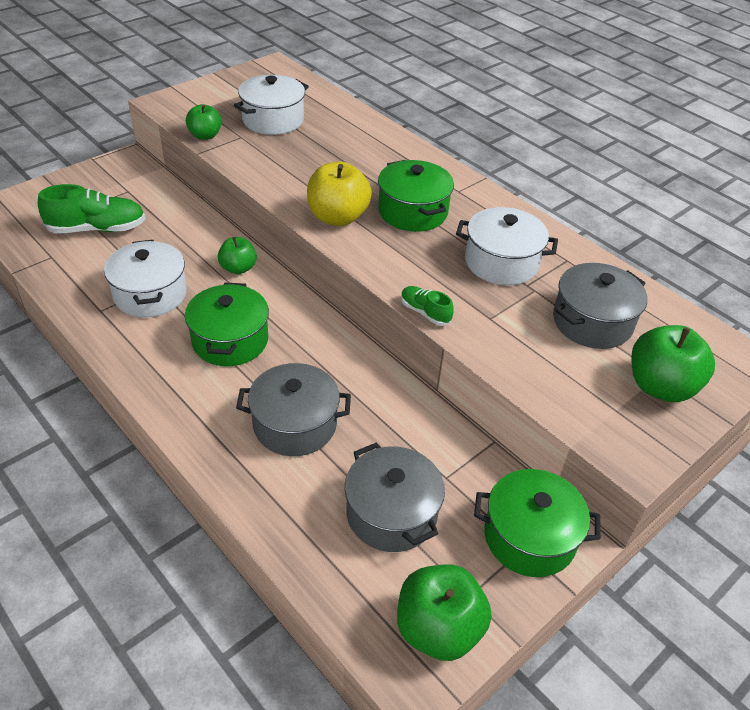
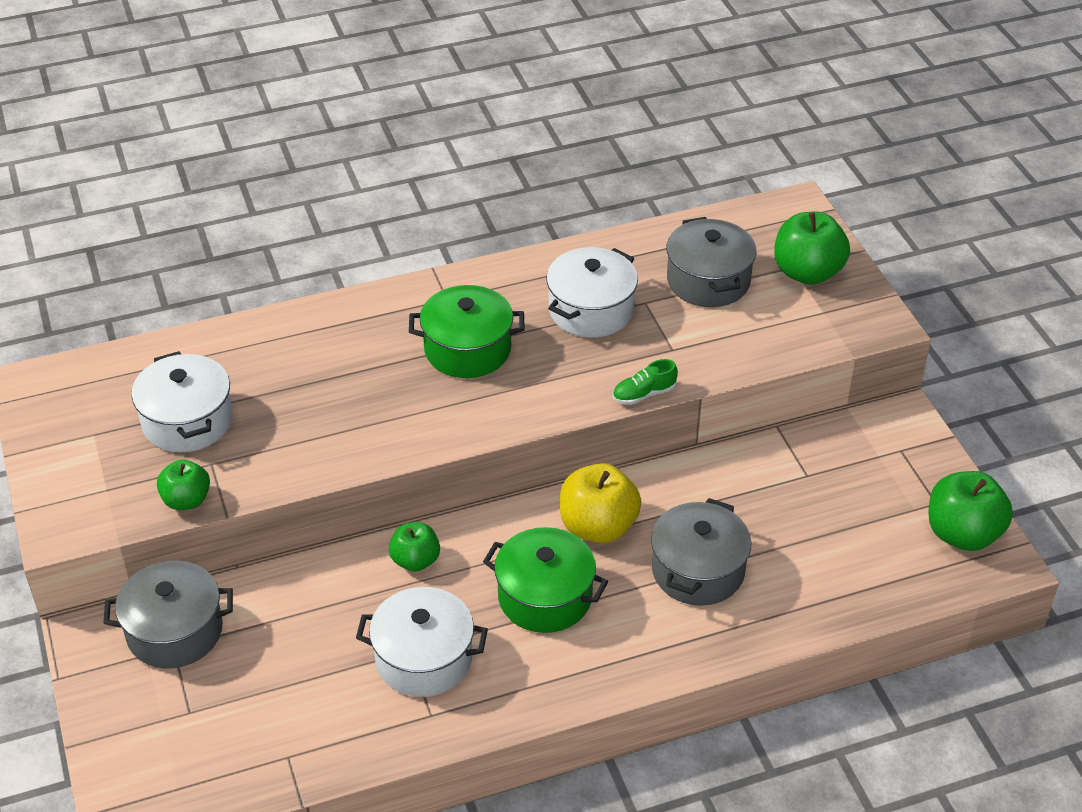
camera: 65 degrees left, 0 degrees up
green shoe [38,184,146,233] -> none
yellow apple [307,162,372,226] -> yellow apple moved to [560,463,641,543]
grey pot [345,442,445,552] -> grey pot moved to [103,561,233,668]
green pot [474,469,601,577] -> none

